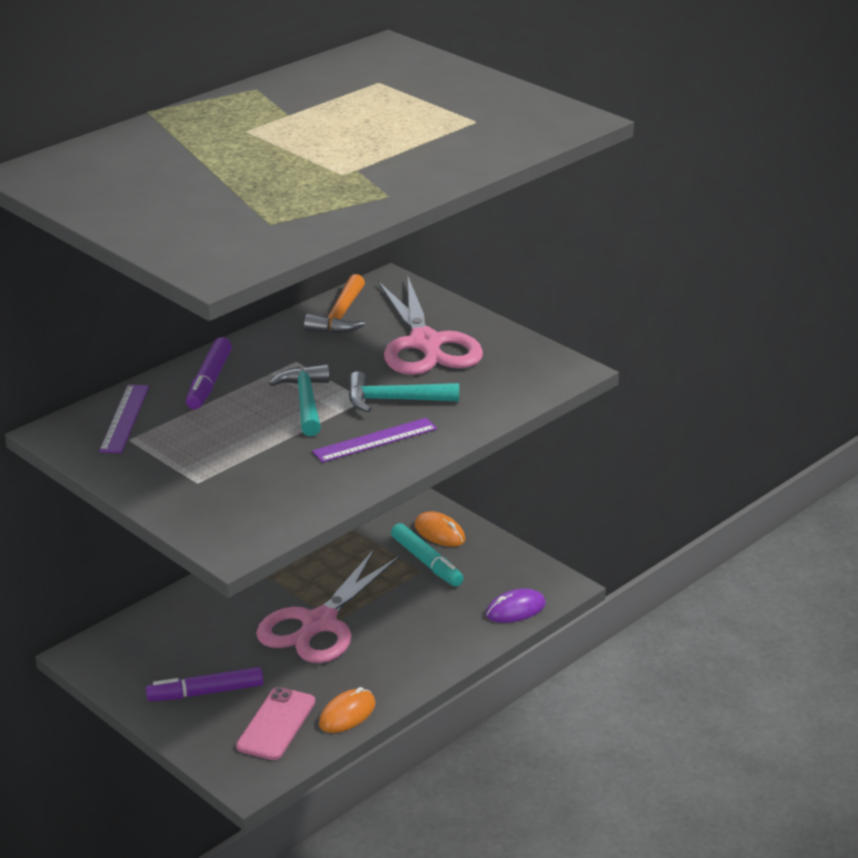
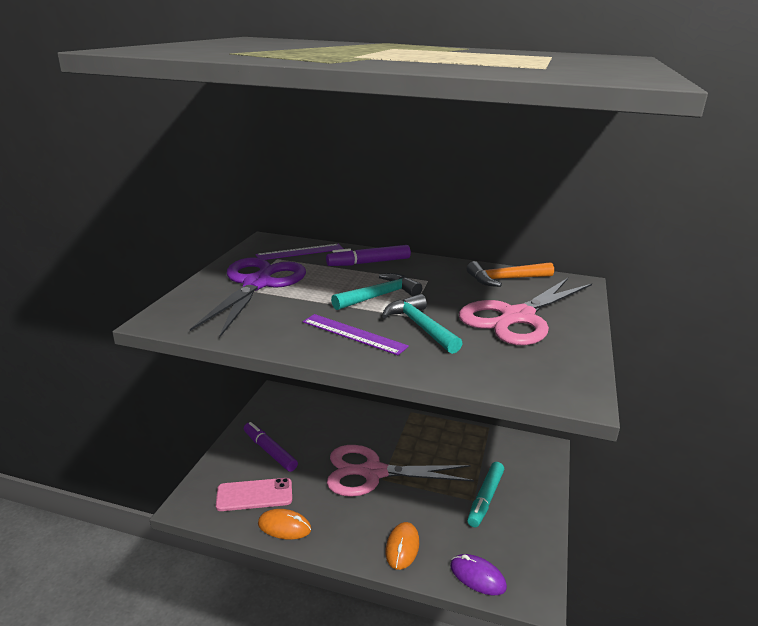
camera: 60 degrees right, 5 degrees down
orange mouse [415,511,465,547] -> orange mouse moved to [386,522,419,570]
none -> purple scissors [190,257,306,337]

